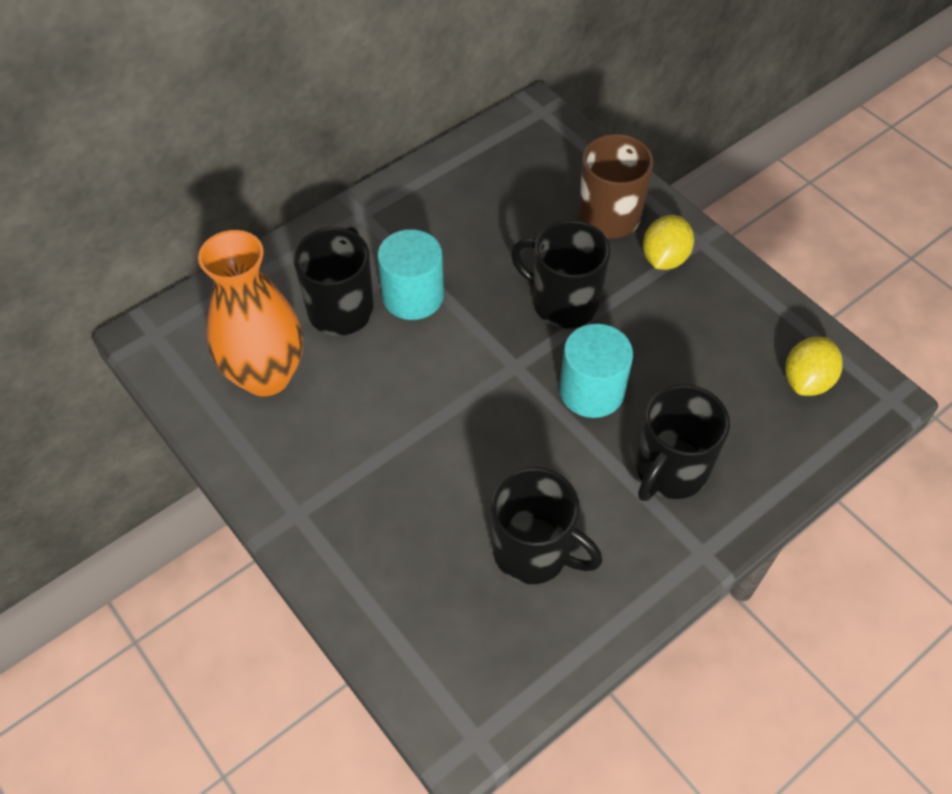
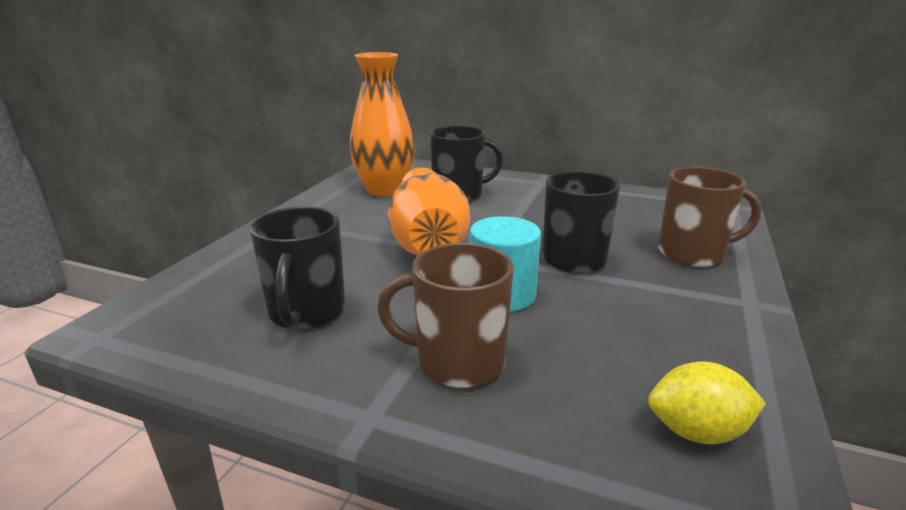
camera: 60 degrees right, 30 degrees down
turquoise cylinder [377,229,444,320] -> none
black mug [636,384,730,501] -> brown mug [377,243,514,388]
yellow lemon [643,215,694,270] -> none
none -> orange vase [388,168,470,256]

